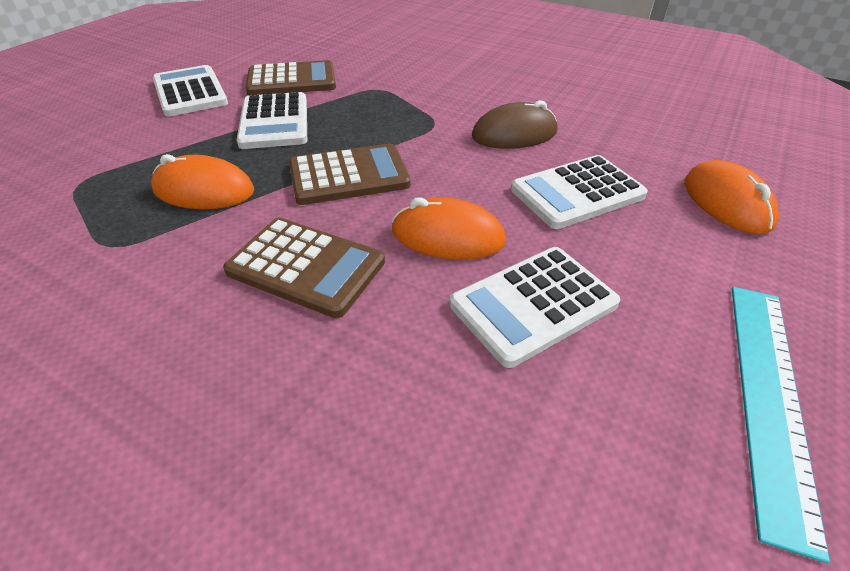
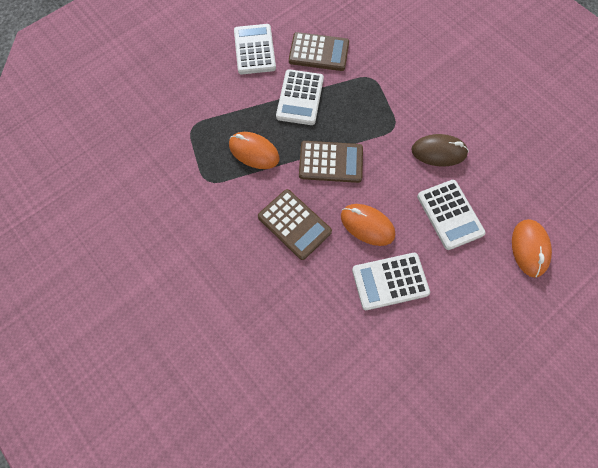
camera: 20 degrees right, 25 degrees up
white calculator [511,155,648,229] -> white calculator turned 105 degrees counterclockwise [417,180,486,250]
turquoise ruler [732,287,830,563] -> none

